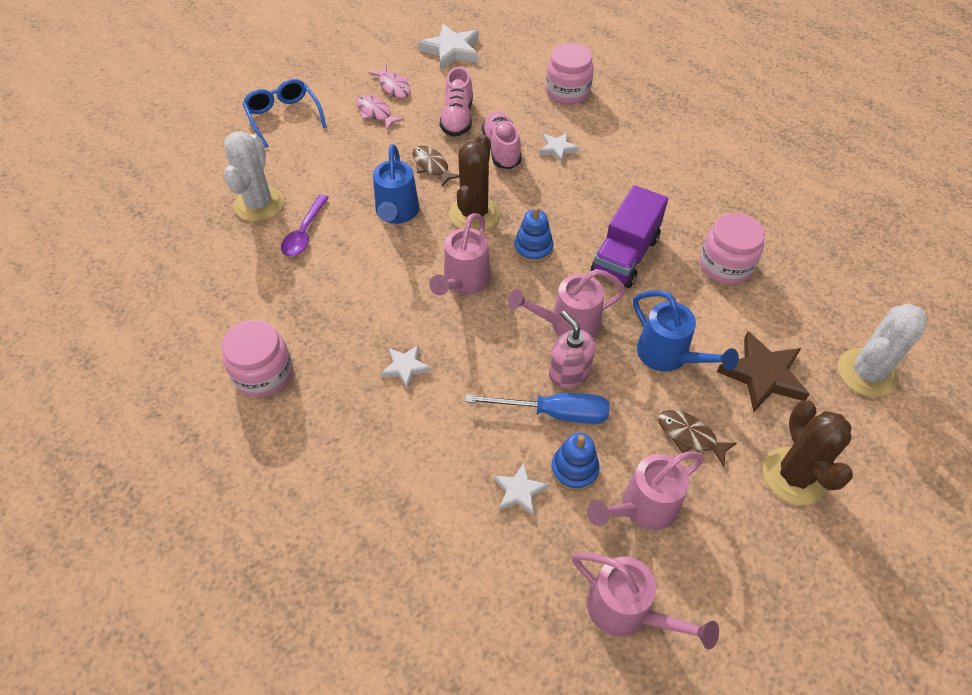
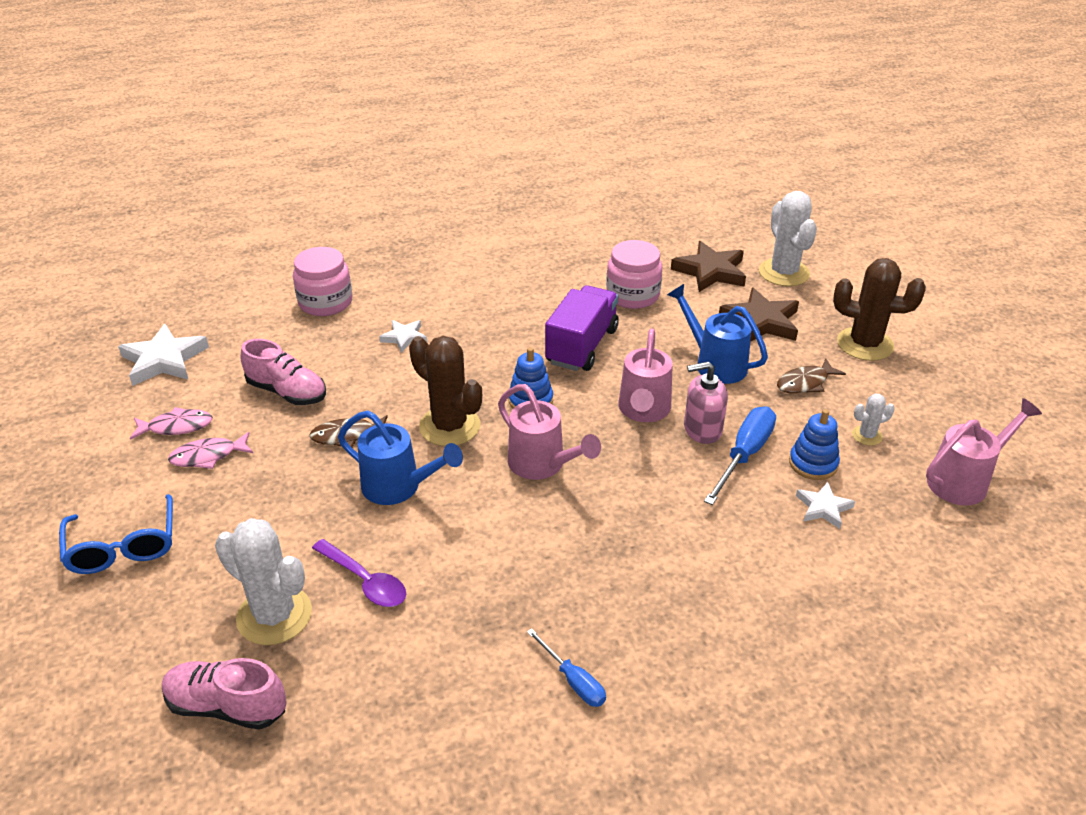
camera: 65 degrees left, 15 degrees down
pink jar [222,320,293,397] -> blue screwdriver [527,628,606,707]
blue glasses [243,79,326,148] -> blue glasses turned 105 degrees counterclockwise [59,494,173,574]
white star [381,345,431,389] -> none
pink shoe [482,112,522,169] -> pink shoe moved to [162,658,287,730]
pink watering can [587,452,704,530] -> white cactus [852,394,895,446]
purple truck [591,185,668,288] -> purple truck turned 120 degrees counterclockwise [545,285,619,371]
blue watering can [633,290,739,372] -> blue watering can turned 120 degrees counterclockwise [667,284,768,384]
none -> brown star [671,241,746,292]

